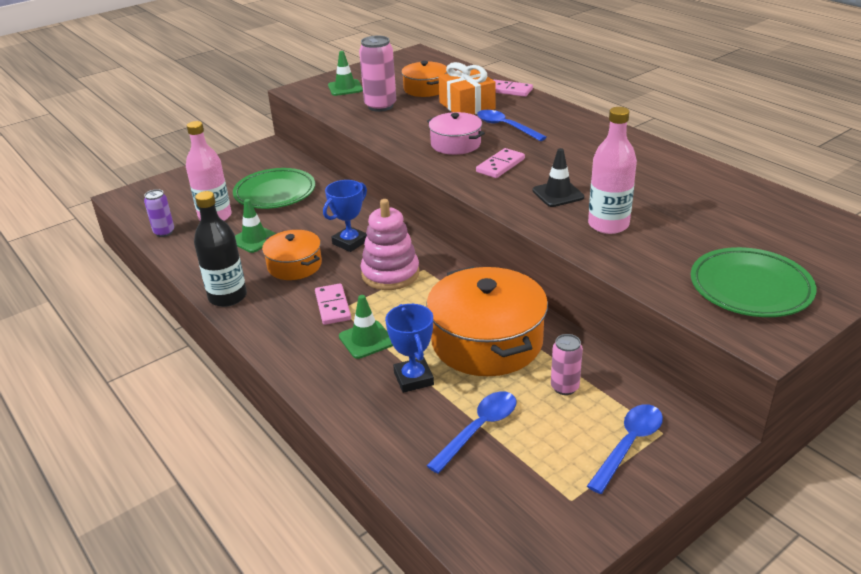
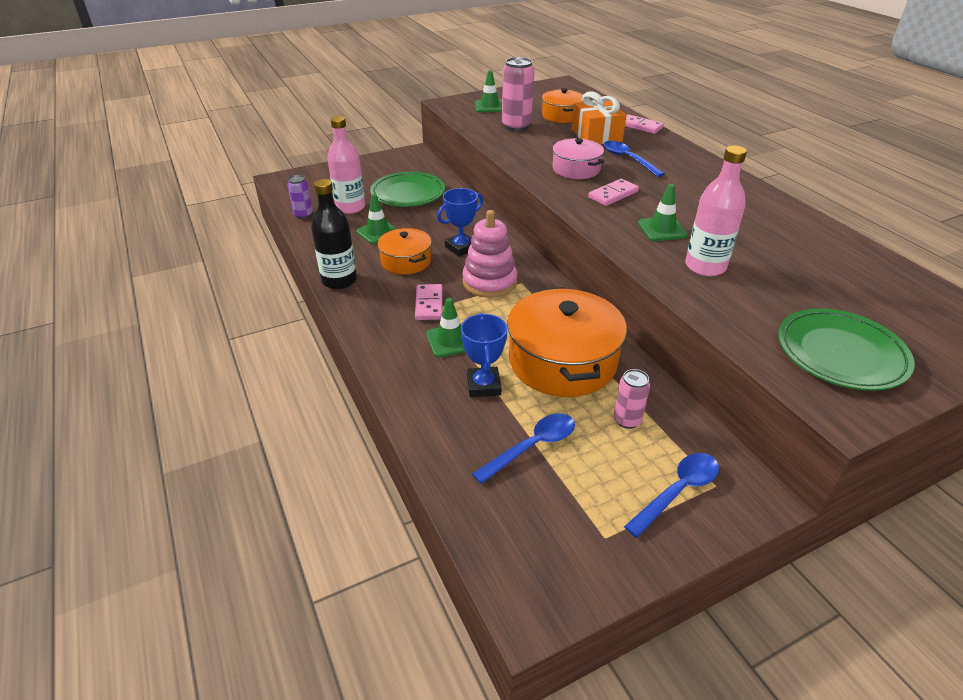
camera: 10 degrees right, 5 degrees up
black traffic cone [533,148,584,207] -> green traffic cone [638,184,688,241]

